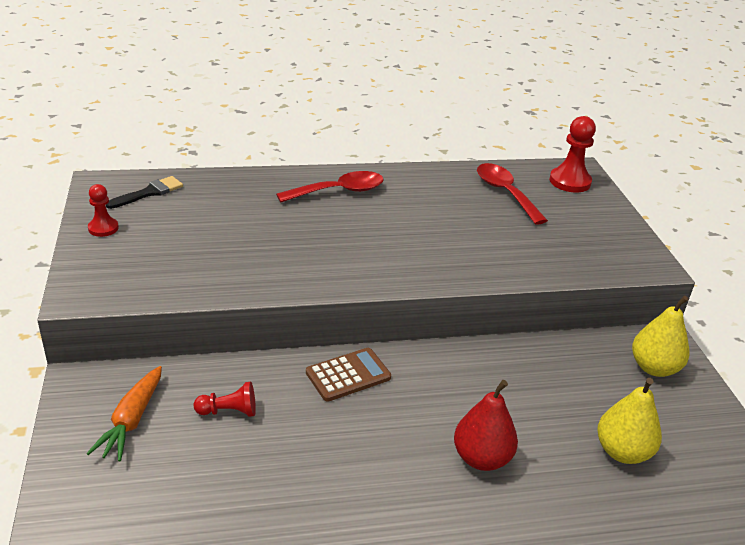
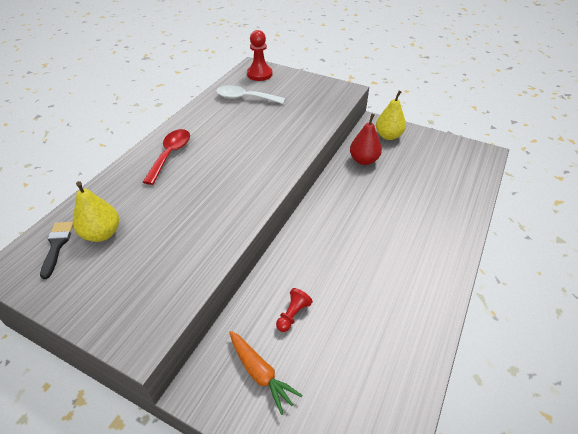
camera: 50 degrees left, 10 degrees up
red pawn [88,184,119,237] -> none
brown calculator [306,348,391,402] -> none
red pear [454,380,518,471] -> red pear moved to [350,113,382,165]
red spoon [477,163,548,225] -> white spoon [216,85,285,104]
yellow pear [597,378,662,464] -> yellow pear moved to [73,181,119,242]

